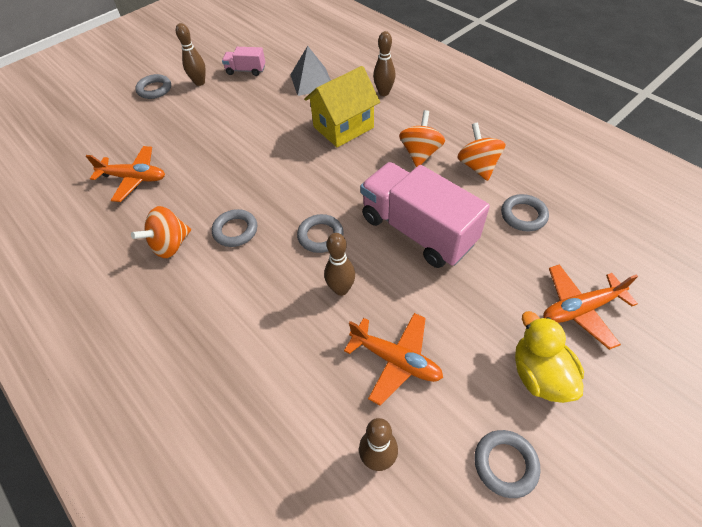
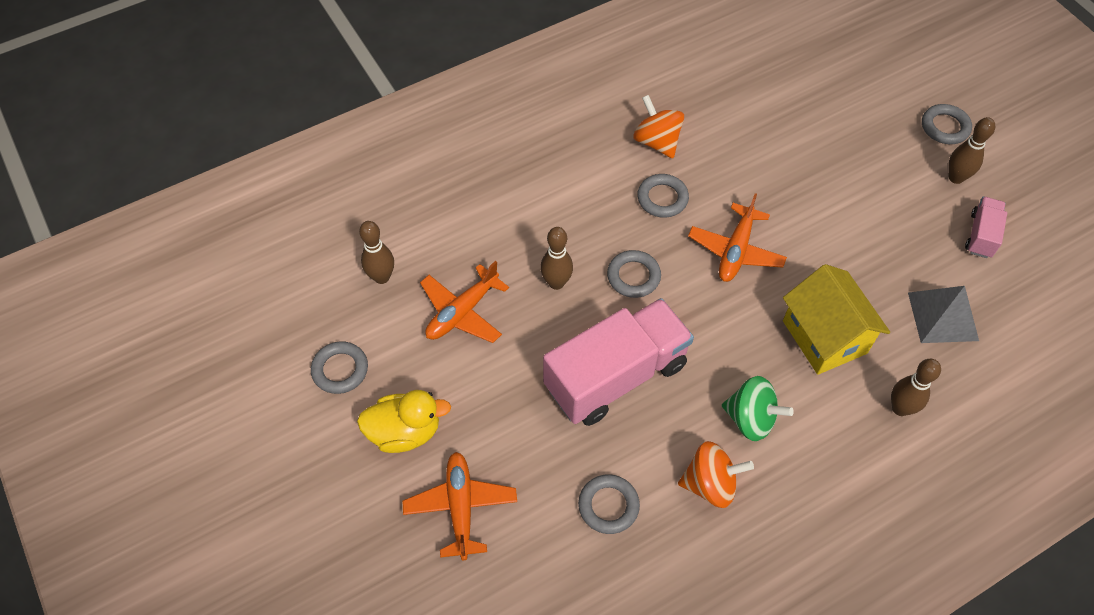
camera: 100 degrees right, 5 degrees up
orange plane [86,146,165,202] -> orange plane moved to [688,193,787,282]
orange spinning top [399,110,445,167] -> green spinning top [722,376,794,441]

